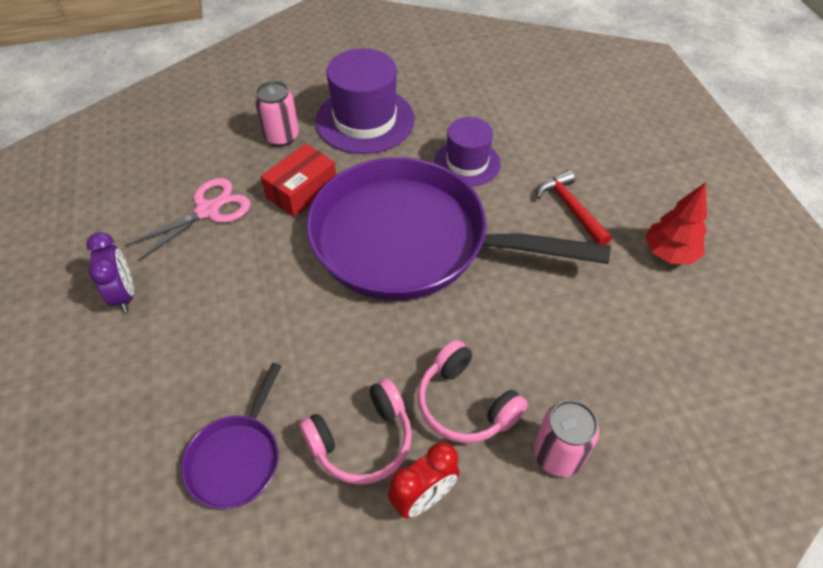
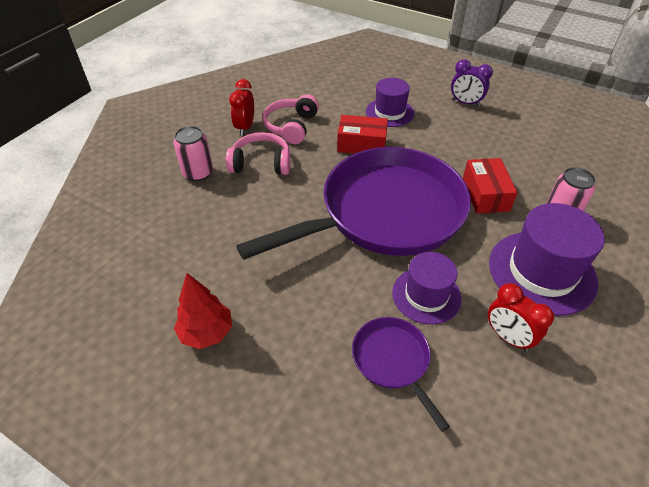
camera: 135 degrees right, 5 degrees down
pink scissors [125,178,251,261] -> none
purple pan [181,363,281,509] -> purple pan moved to [352,317,450,432]
red hammer [536,170,612,245] -> none
none -> red box [337,115,388,154]
none -> purple hat [366,78,414,127]
none -> red clock [488,283,554,352]

